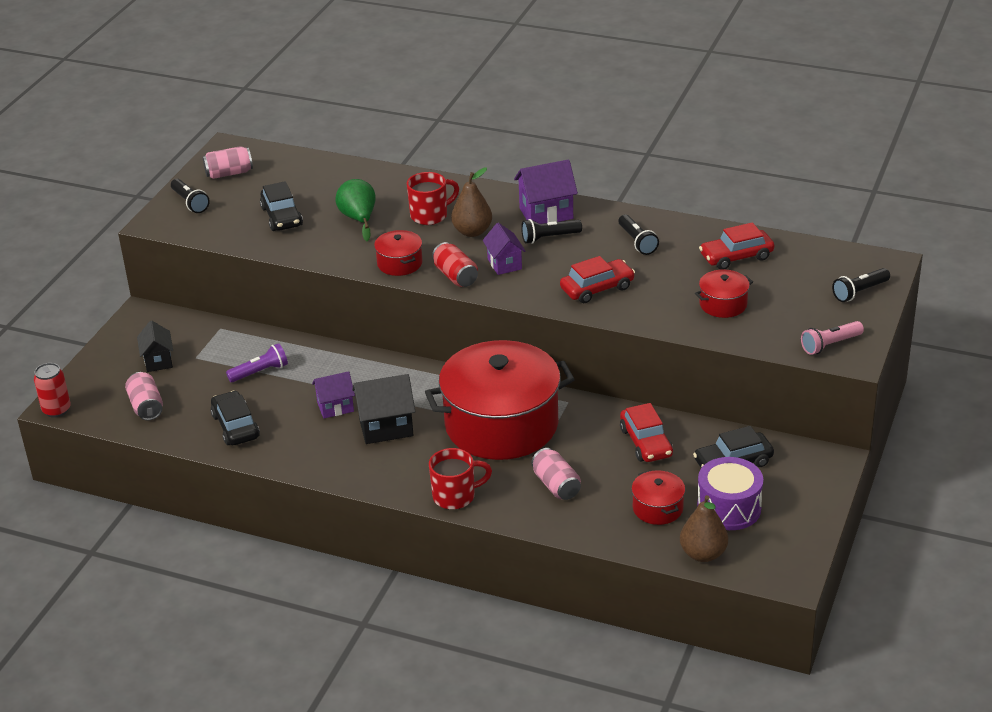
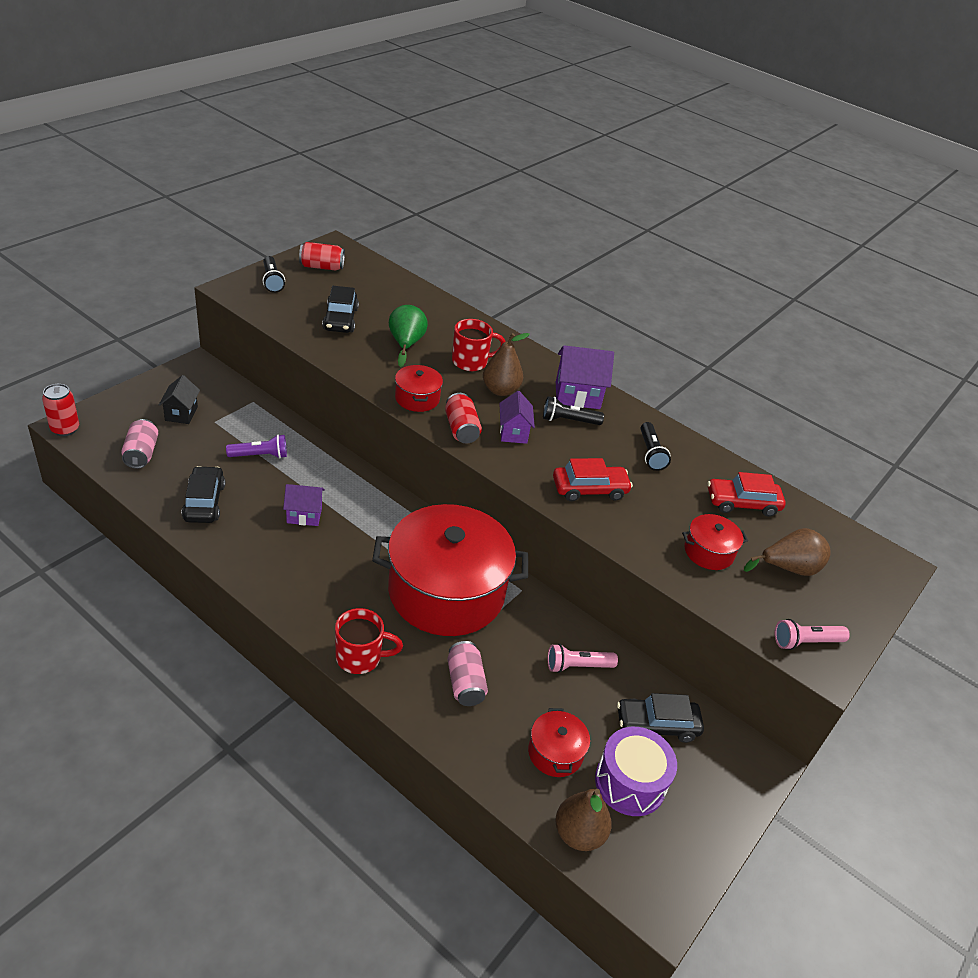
camera: 10 degrees right, 5 degrees up
pink can [203,146,253,179] -> red can [299,242,345,271]
black house [352,374,415,444] -> none
red car [620,403,673,462] -> pink flashlight [548,644,618,673]
black flashlight [832,268,890,302] -> none
none -> brown pear [744,528,831,576]

